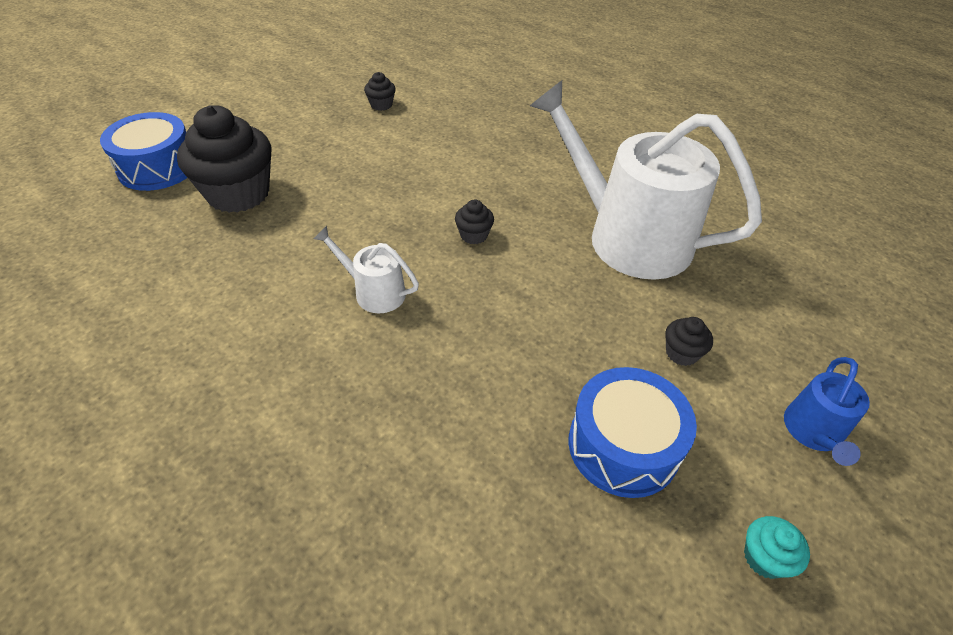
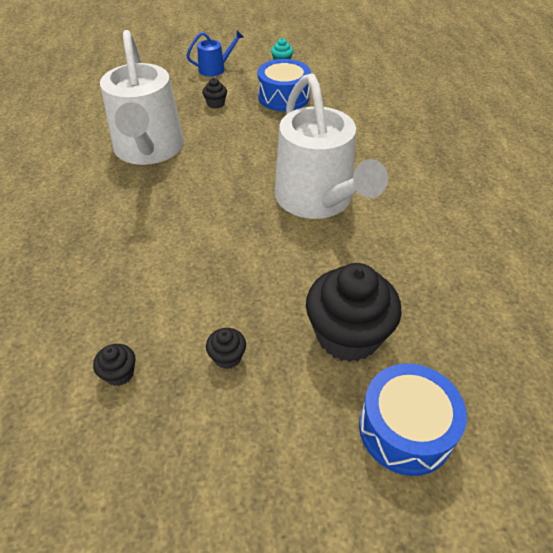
camera: 135 degrees left, 0 degrees up
white watering can [313,226,419,313] -> white watering can [275,73,388,219], size x2.26
black cupcake [455,200,494,244] -> black cupcake moved to [206,328,246,369]

